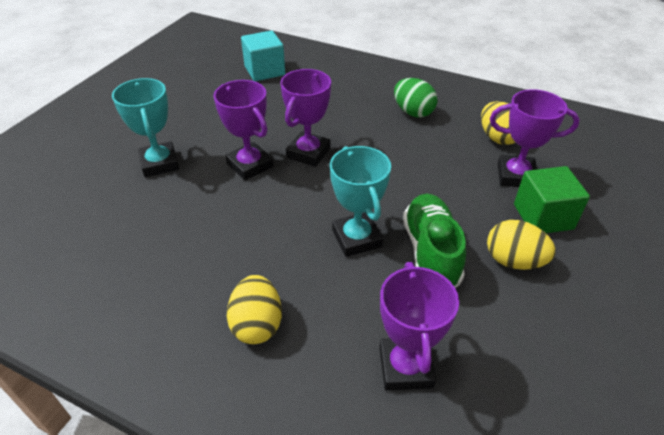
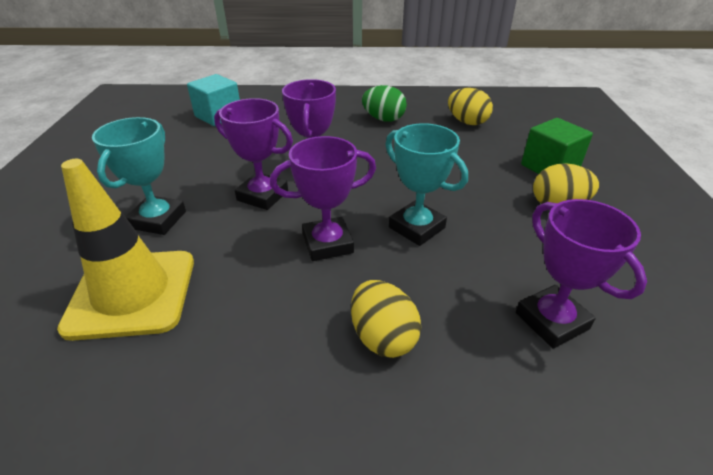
camera: 25 degrees left, 5 degrees down
turquoise trophy [112,78,179,177] -> turquoise trophy turned 60 degrees clockwise [92,117,186,235]
green shoe [403,194,466,288] -> none
purple trophy [490,89,580,187] -> purple trophy moved to [270,136,376,261]
none -> yellow traffic cone [57,159,194,341]

